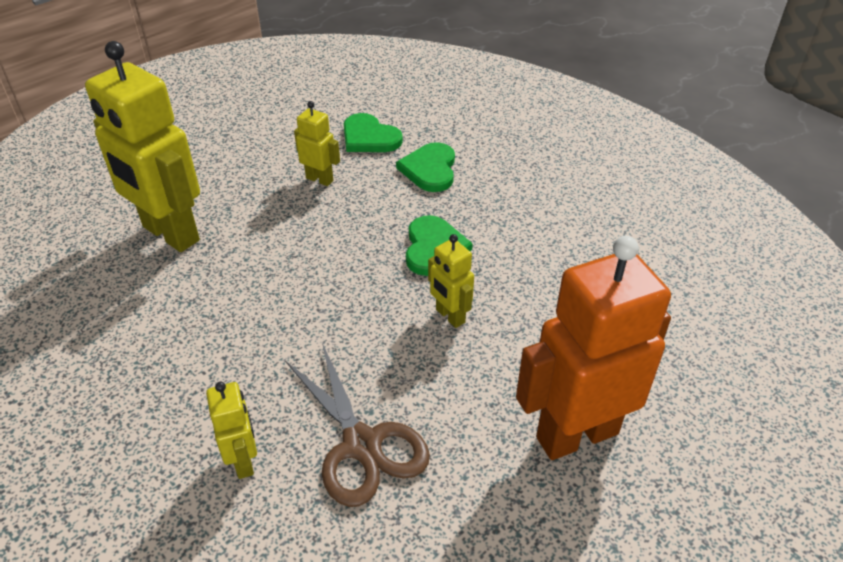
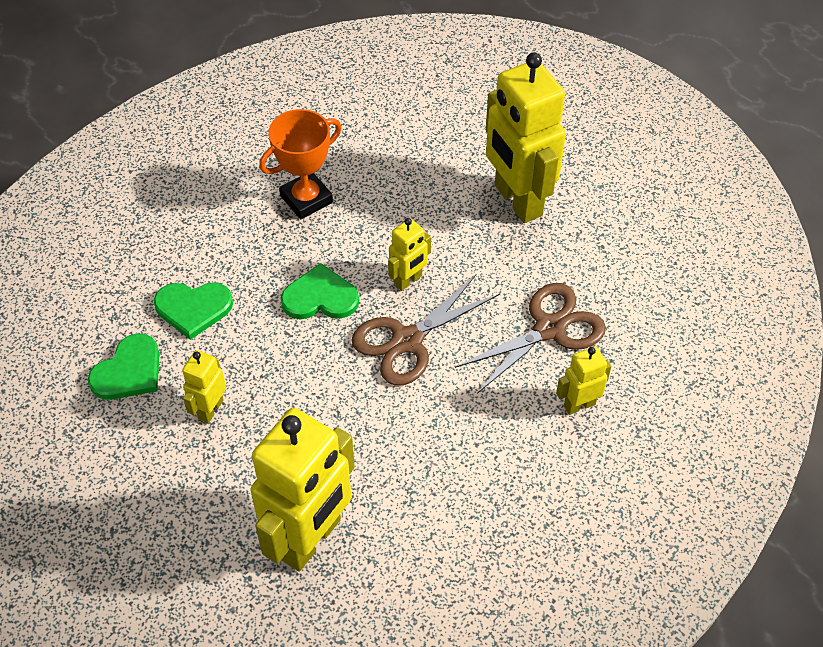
camera: 95 degrees left, 10 degrees up
orange robot [516,236,671,460] -> yellow robot [486,52,566,223]
none -> orange trophy [259,109,342,219]
none -> brown scissors [351,274,499,386]

